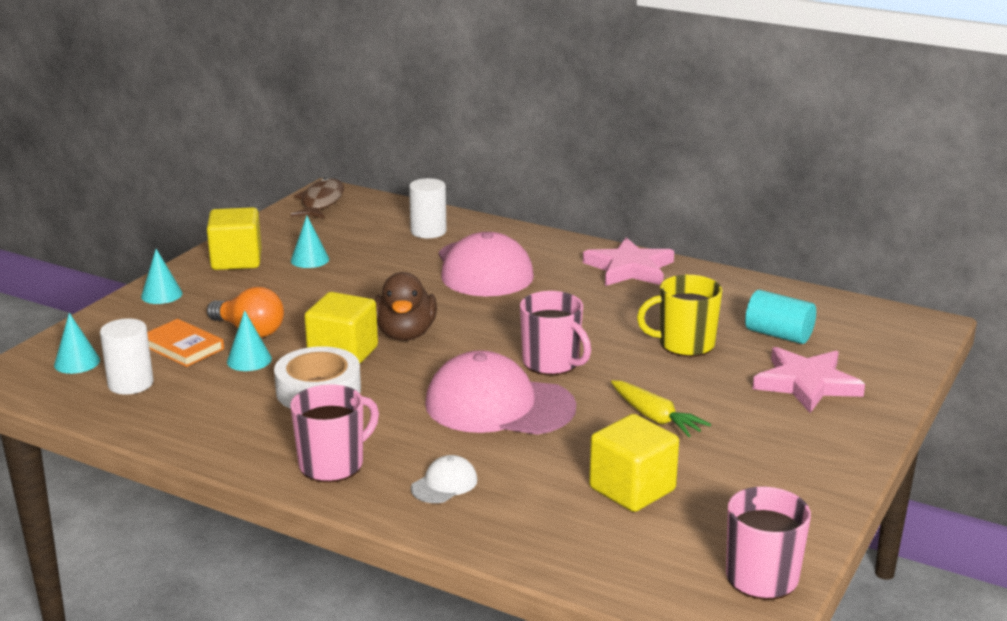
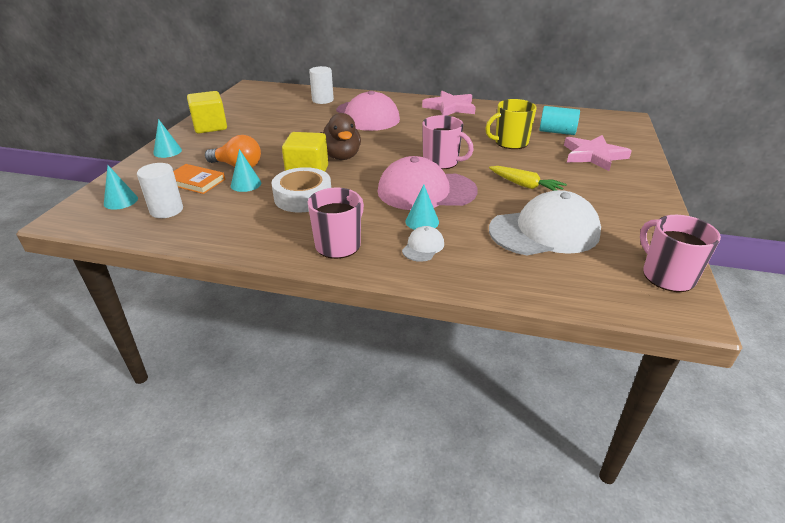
camera: 15 degrees left, 10 degrees up
brown fish [291,178,344,219] -> none
turquoise cone [291,216,329,268] -> turquoise cone moved to [405,184,439,230]
yellow cube [589,414,679,512] -> white cap [489,190,601,255]

